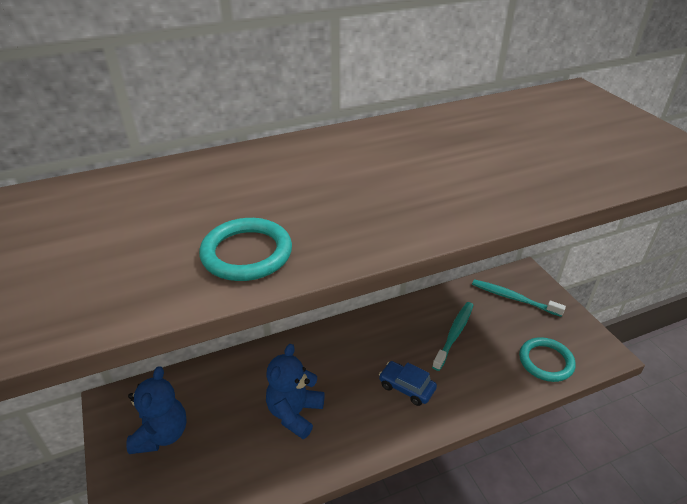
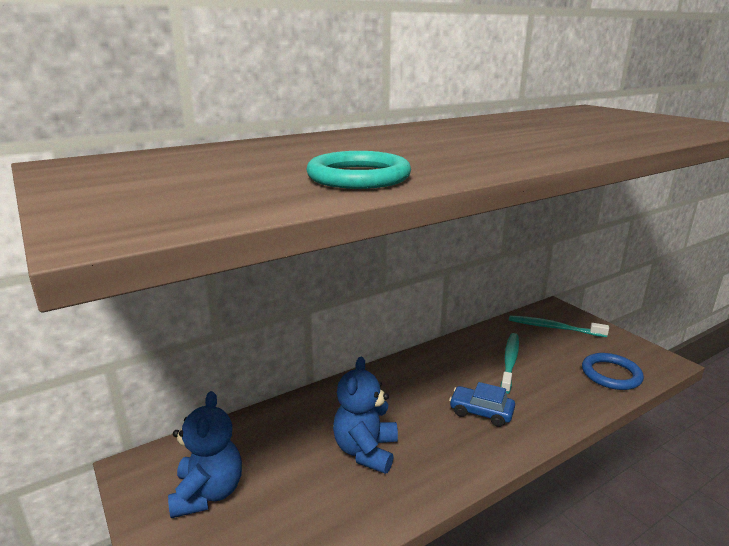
camera: 10 degrees left, 15 degrees down
turquoise ring [519,337,576,382] -> blue ring [582,353,644,390]

